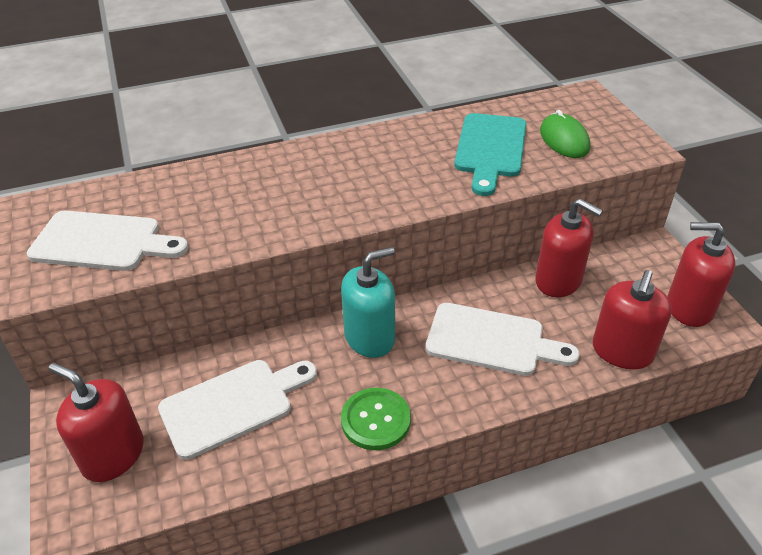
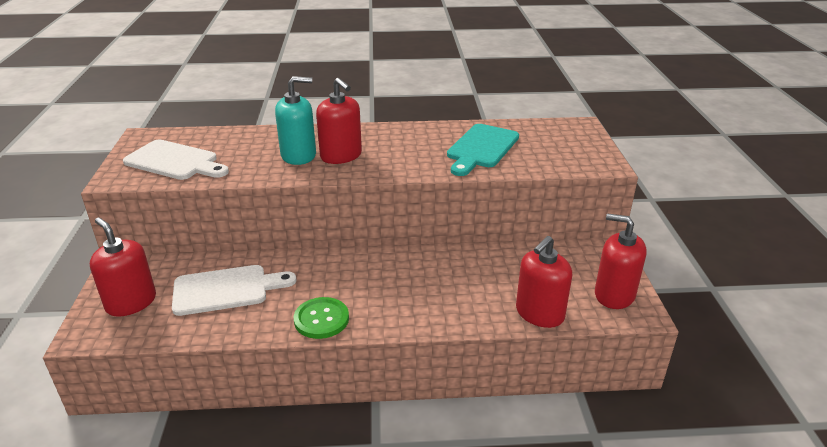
camera: 15 degrees right, 10 degrees down
turquoise soap dispenser [341,247,395,358] -> turquoise soap dispenser moved to [275,76,316,165]
white cutting board [426,303,580,376] -> none
red soap dispenser [535,198,603,297] -> red soap dispenser moved to [316,78,362,164]
green mouse [540,110,590,158] -> none

